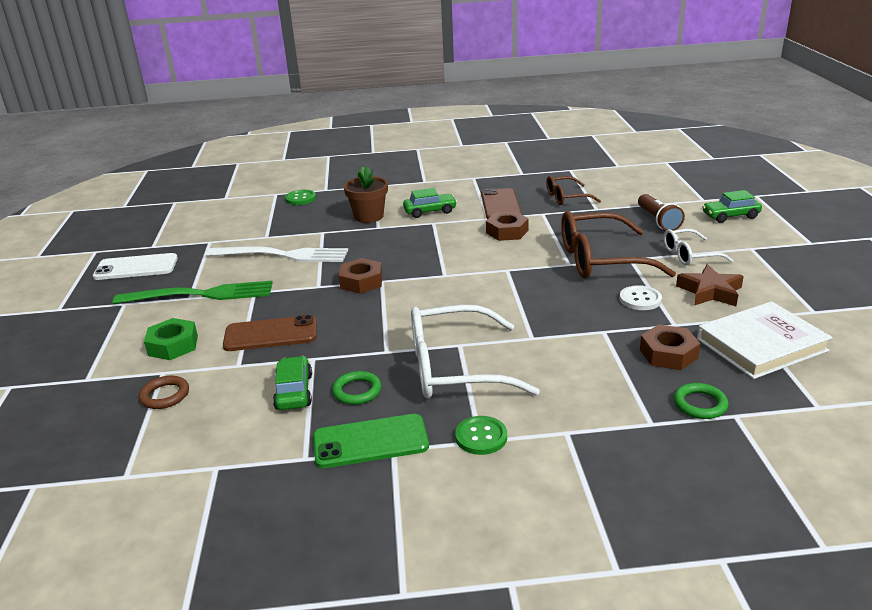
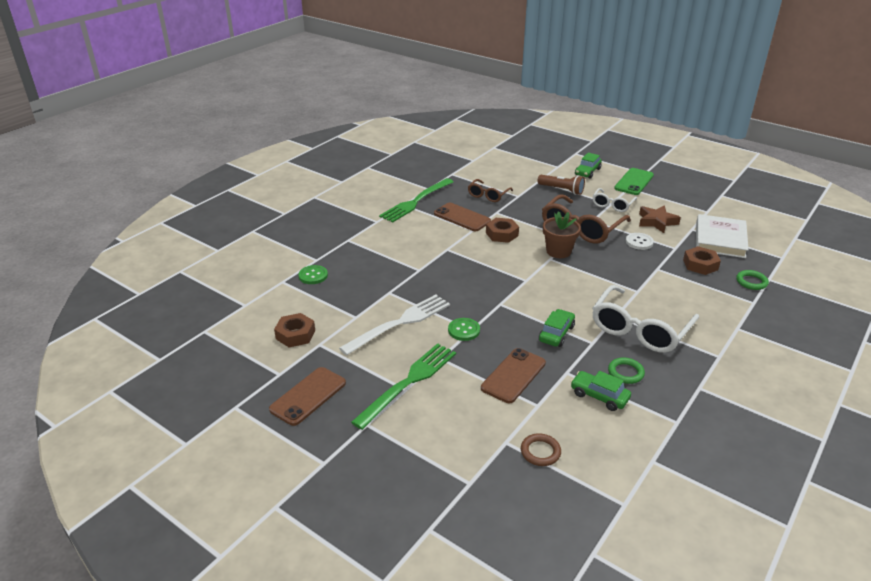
camera: 50 degrees left, 5 degrees up
white phone [93,253,178,280] -> brown phone [269,367,346,426]
green nut [144,318,198,360] -> none
green phone [313,414,429,468] -> green phone moved to [614,168,654,195]
brown nut [339,258,382,294] -> brown nut moved to [274,313,315,348]
brown flower pot [344,166,388,223] -> brown flower pot moved to [543,211,581,258]
green car [403,188,457,218] -> green car moved to [539,309,575,347]
green button [455,416,507,455] -> green button moved to [448,318,480,341]
none -> green fork [379,178,454,222]

